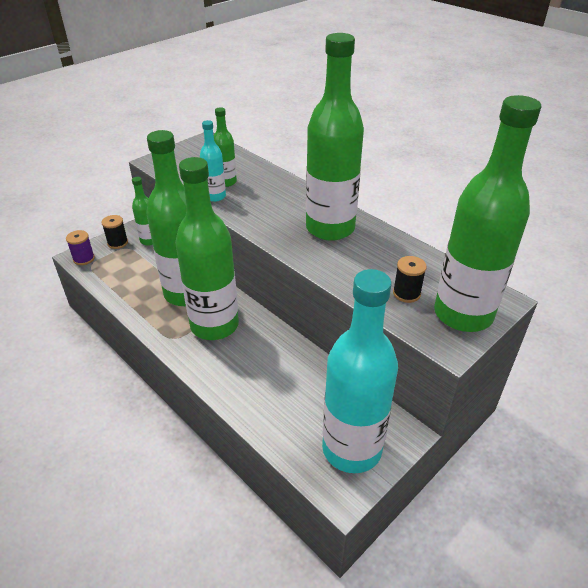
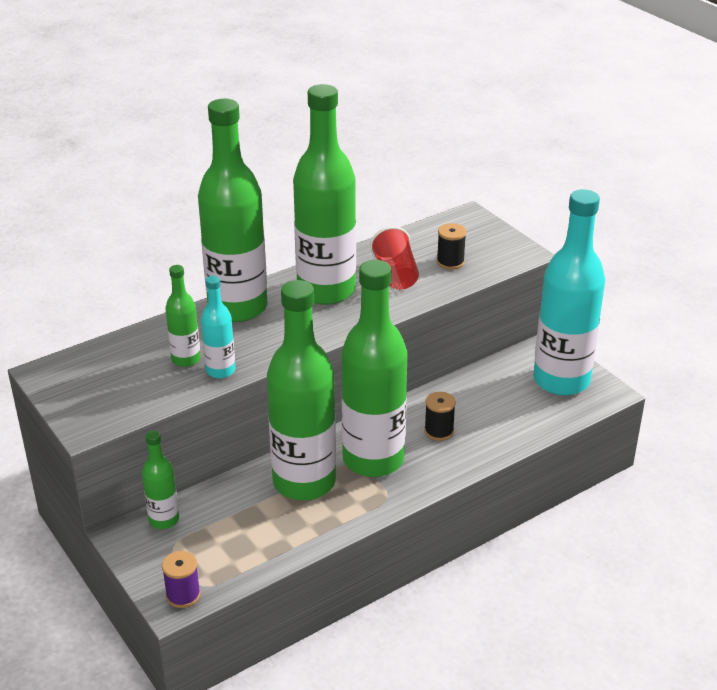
camera: 80 degrees left, 5 degrees down
black spool [101,215,128,249] -> black spool moved to [424,392,456,441]
green bottle [434,95,542,332] -> green bottle moved to [198,99,268,322]
none -> red cup [370,226,419,290]

